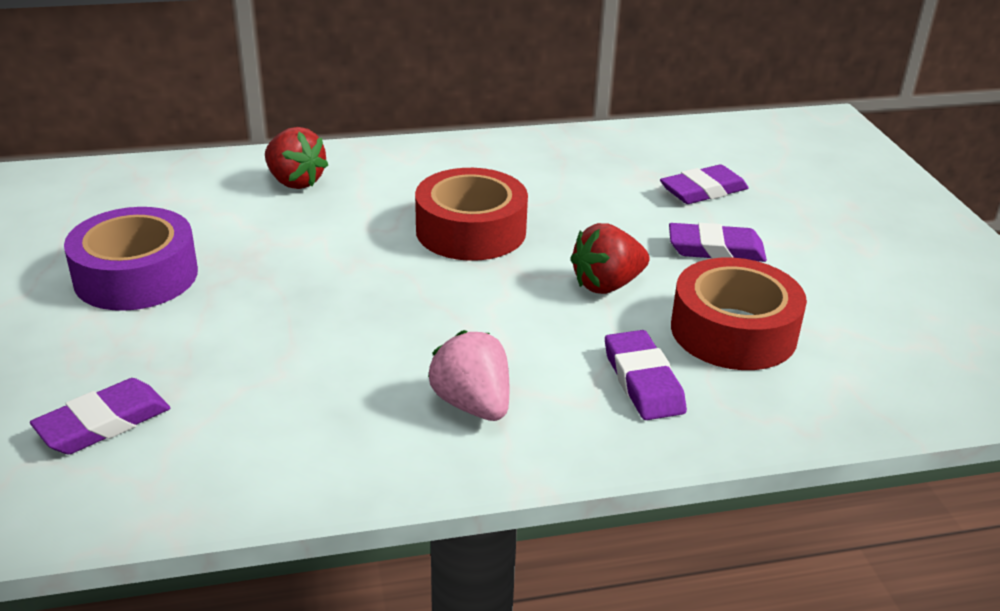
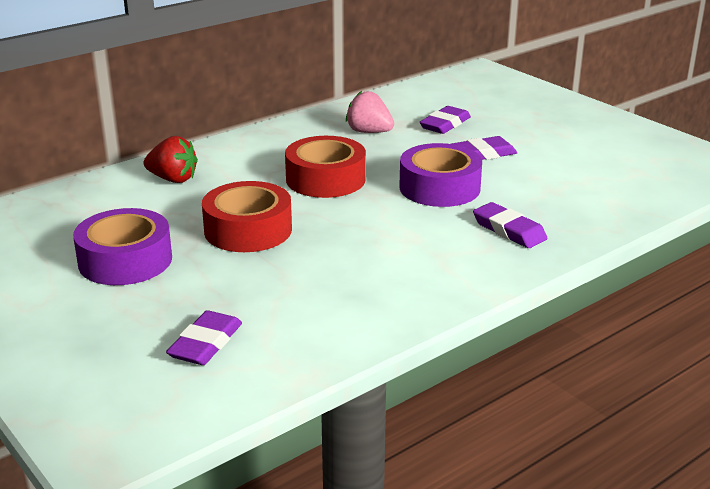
camera: 25 degrees left, 5 degrees down
pink strawberry [428,330,509,421] -> pink strawberry moved to [346,91,394,133]
red strawberry [570,223,649,294] -> purple tape [399,143,482,207]
red tape [671,258,807,370] -> red tape moved to [202,181,292,252]

